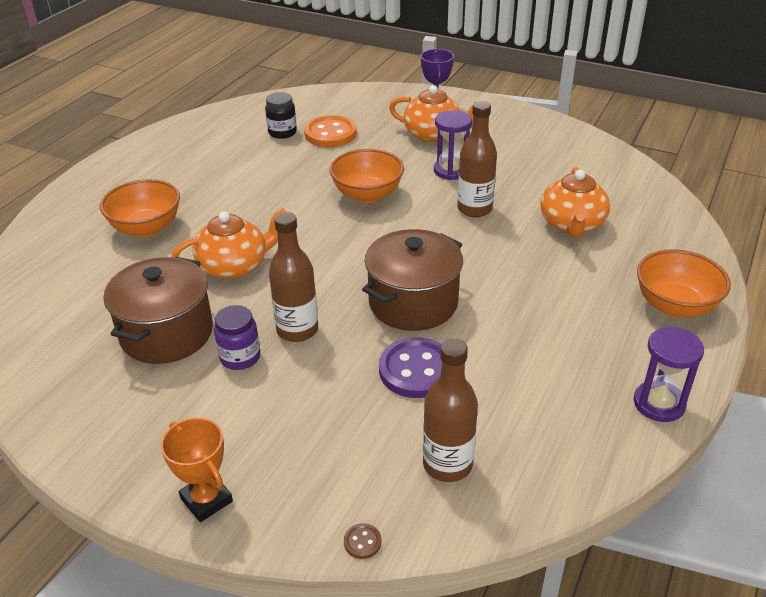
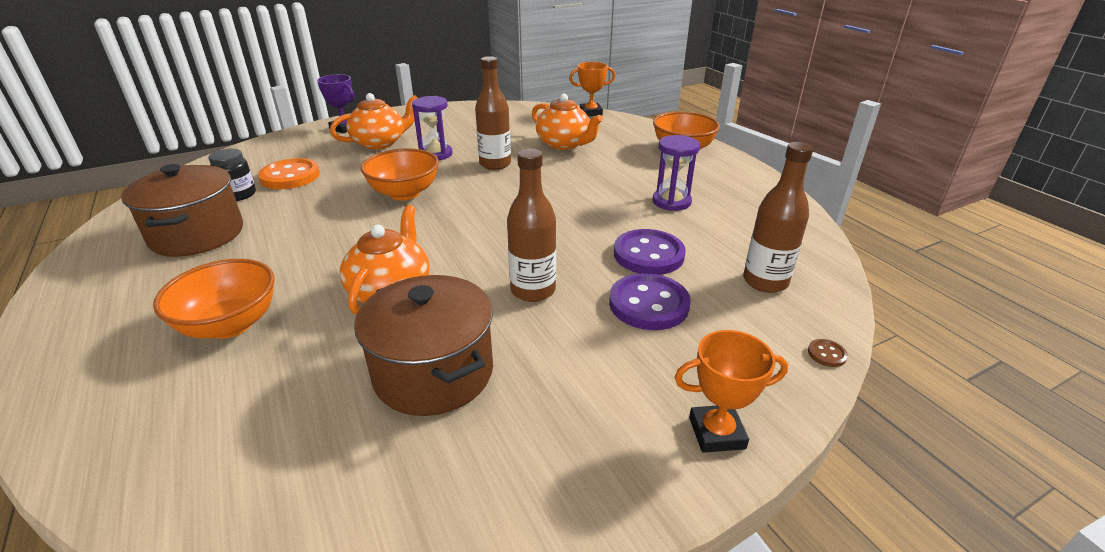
camera: 55 degrees left, 5 degrees down
purple jar [214,305,261,370] -> none
brown pot [362,229,463,331] -> brown pot moved to [121,164,243,257]
purple hourglass [634,326,704,422] -> purple hourglass moved to [653,135,700,211]
none -> orange trophy [569,62,615,116]
none -> purple button [609,273,691,330]

